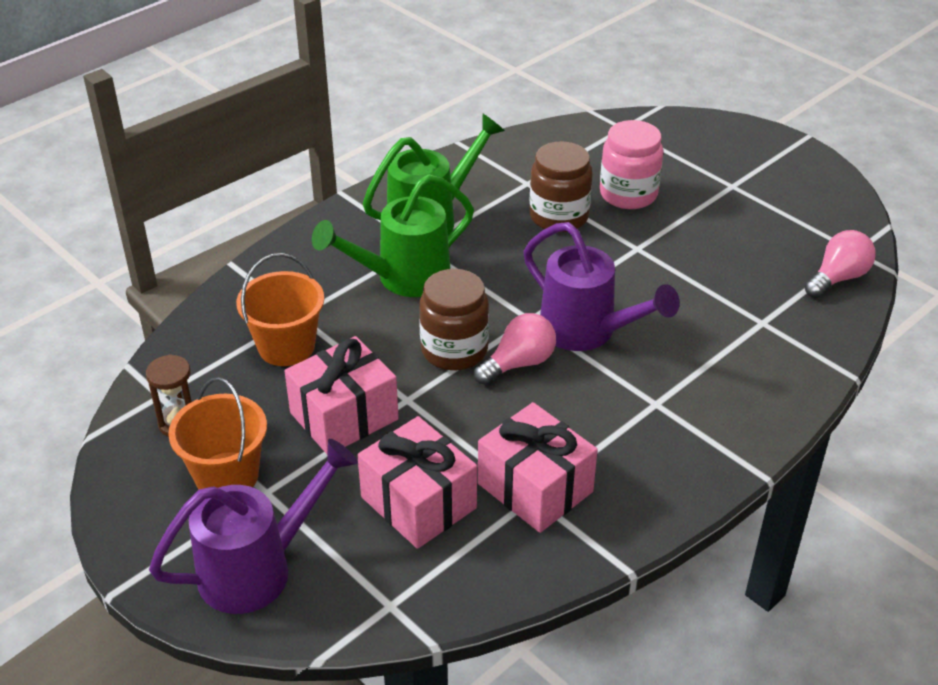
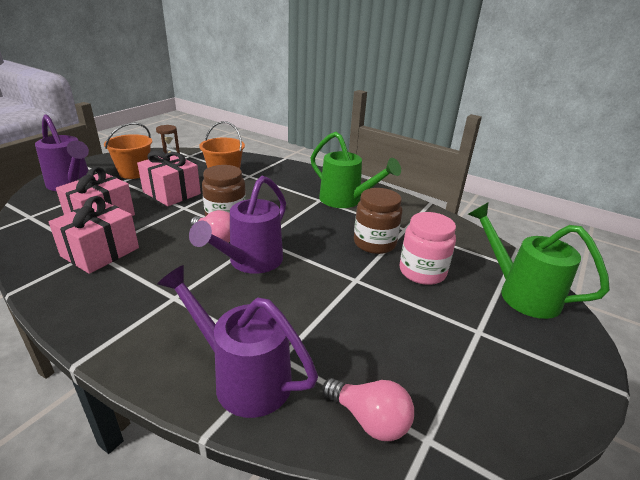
camera: 75 degrees right, 10 degrees down
green watering can [312,174,474,297] -> green watering can moved to [468,202,610,319]
none -> purple watering can [157,265,318,418]

